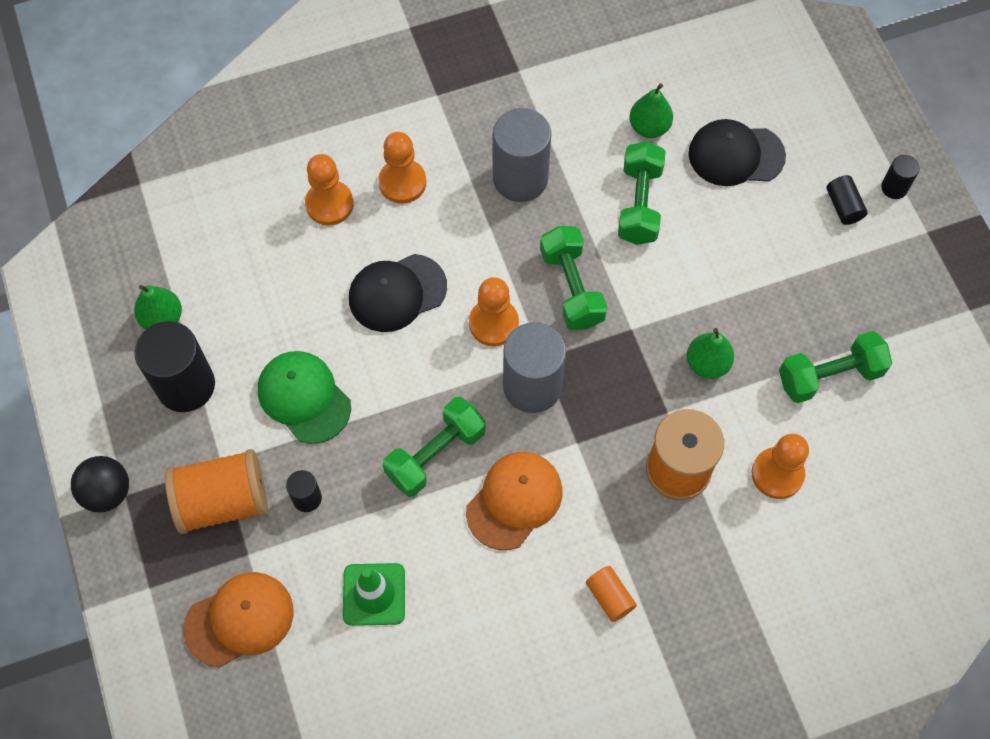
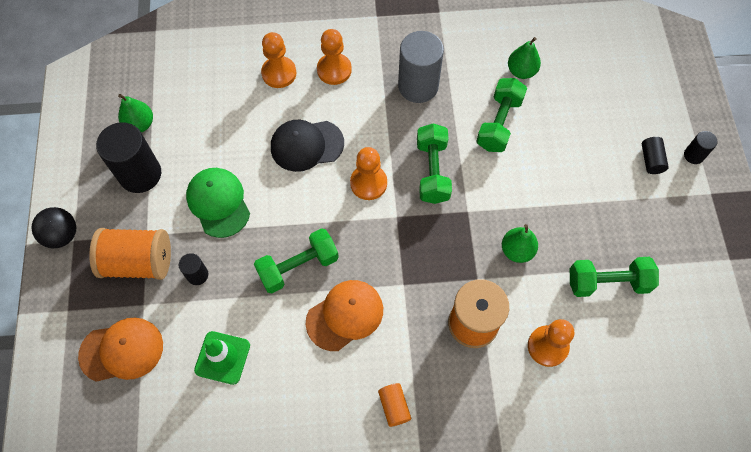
camera: 15 degrees right, 0 degrees up
grey cylinder [503,322,566,413] -> none
black cap [688,119,786,186] -> none

